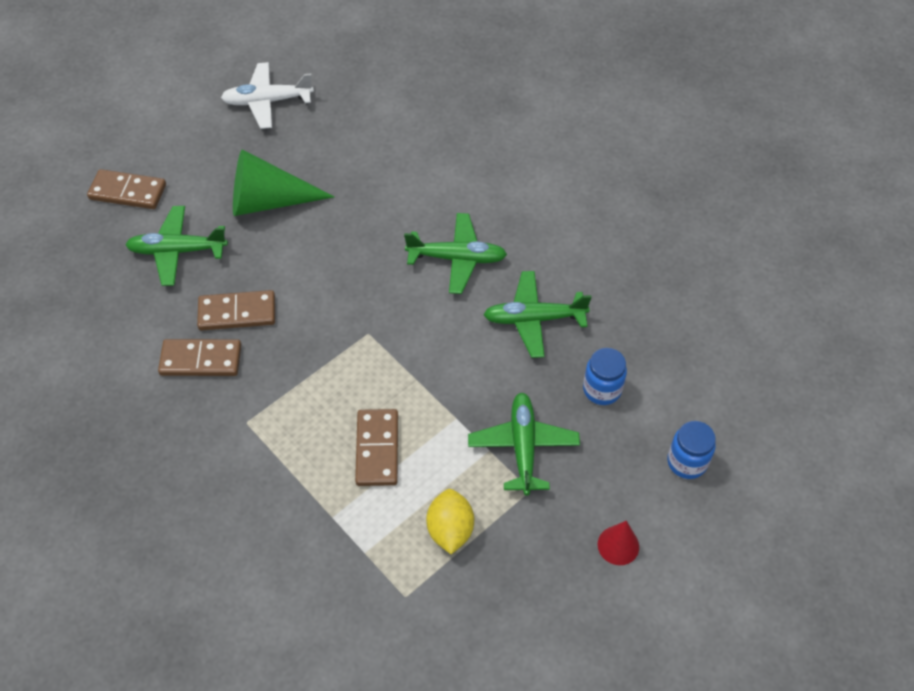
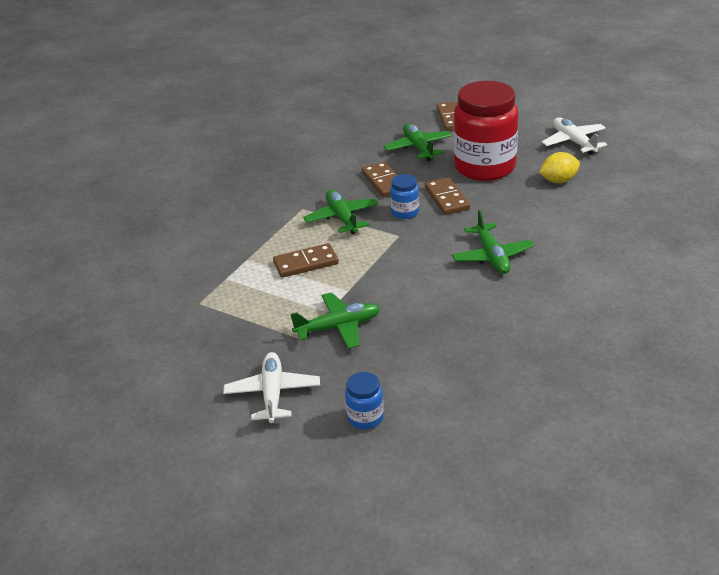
camera: 75 degrees right, 20 degrees down
brown domino [158,339,241,376] -> brown domino moved to [425,177,470,215]
green cone [233,149,335,216] -> red jar [453,81,518,181]
yellow lemon [426,489,474,554] -> yellow lemon moved to [539,152,580,183]
green plane [483,271,592,358] -> green plane moved to [303,190,379,234]
blue jar [583,348,627,405] -> blue jar moved to [390,174,419,219]
red cone [598,521,639,565] -> white plane [223,352,320,423]

